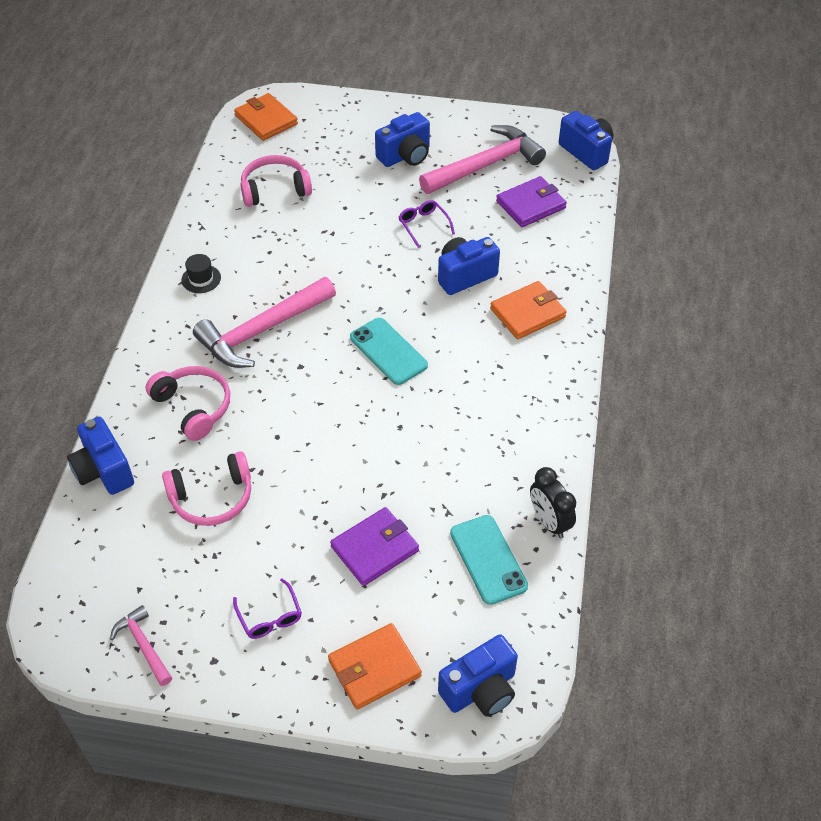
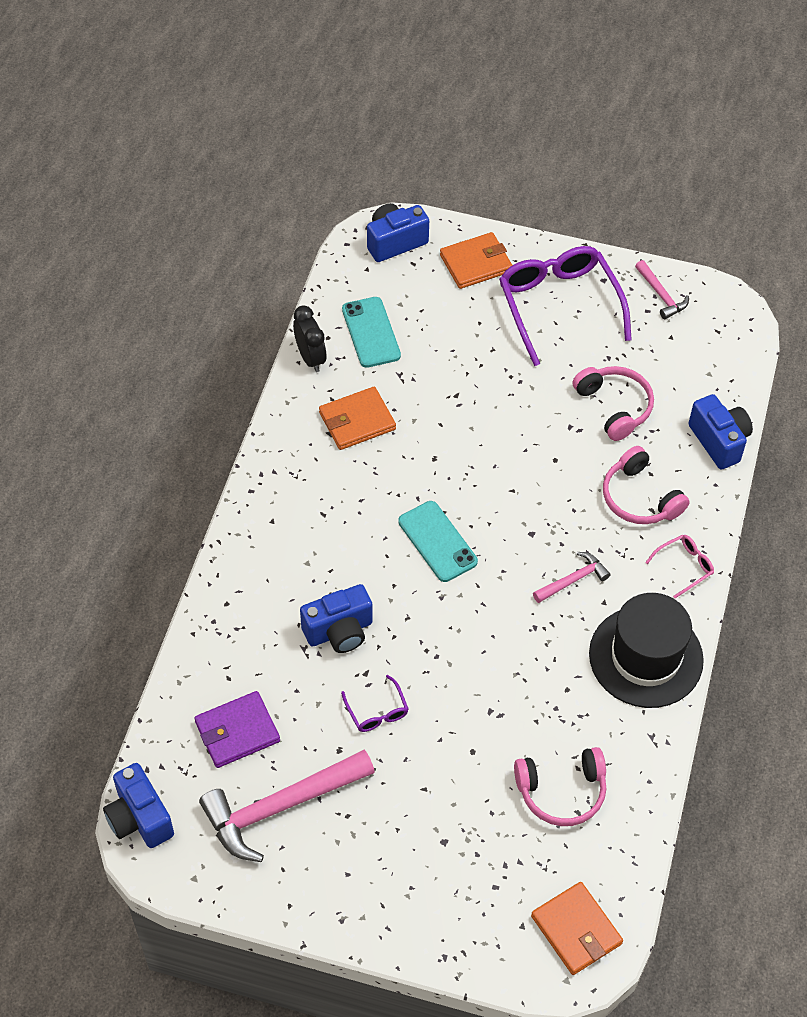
camera: 175 degrees left, 5 degrees up
pink headphones [162,451,251,526] -> pink headphones turned 75 degrees clockwise [573,366,654,441]
black hat [182,254,221,293] -> black hat [589,593,704,708], size x2.49
pink hammer [193,277,336,368] -> pink hammer [533,552,611,603], size x0.50
purple glasses [233,579,302,639] -> purple glasses [499,246,632,366], size x2.29
purple wallet [330,507,419,586] -> none
blue camera [375,112,430,167] -> none
orange wallet [490,281,567,339] -> orange wallet moved to [319,387,396,450]
none -> pink glasses [645,535,714,598]

